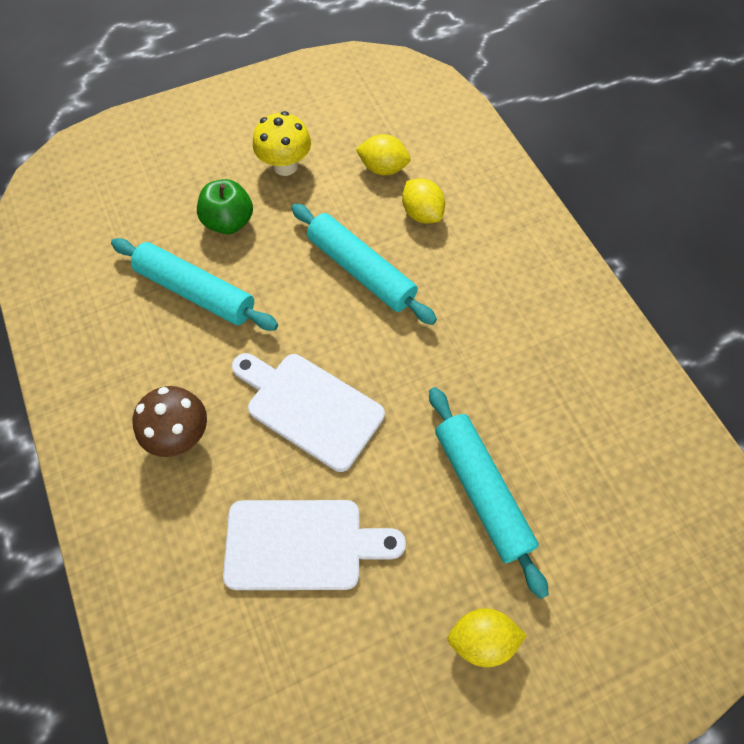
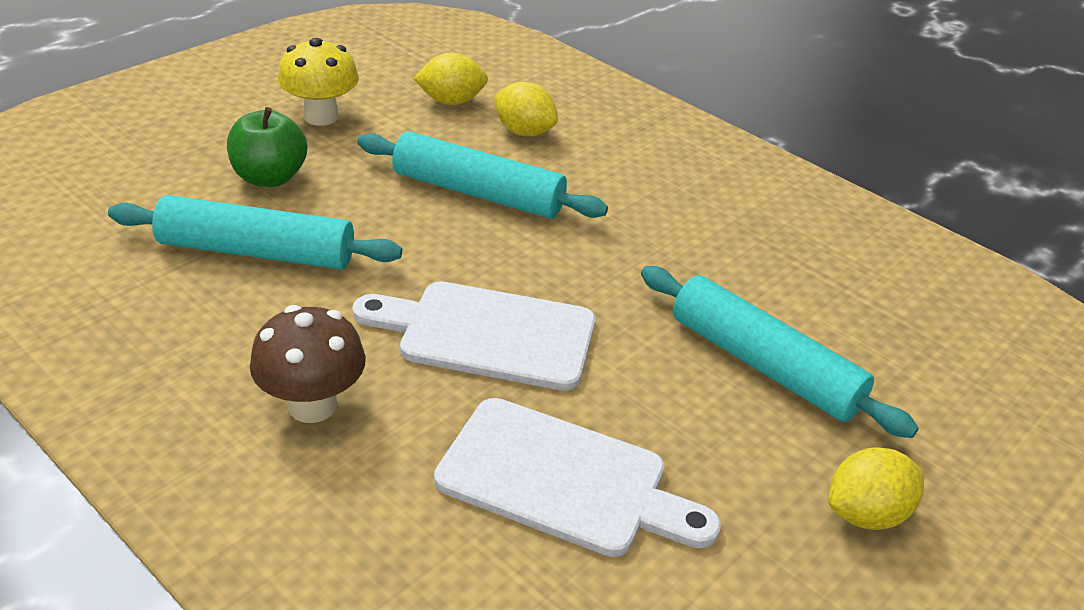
camera: 25 degrees left, 25 degrees down
white cutting board [223,500,406,590] -> white cutting board turned 45 degrees clockwise [434,398,721,557]

